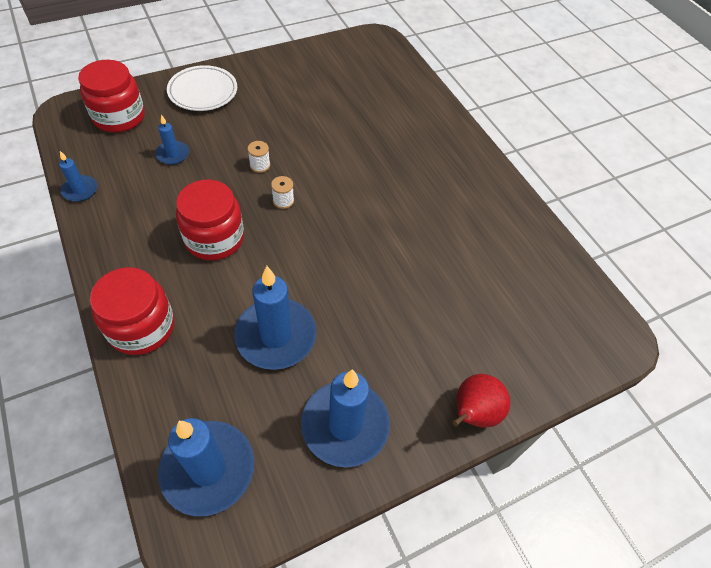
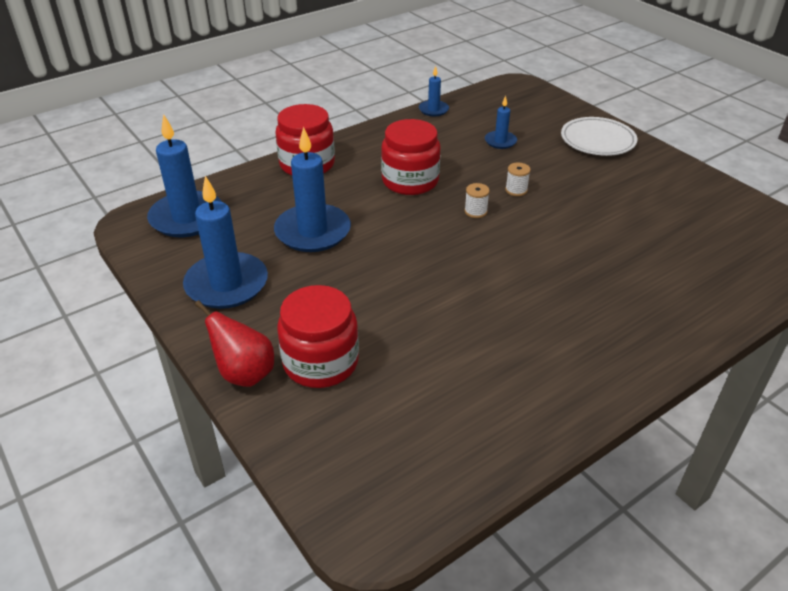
camera: 85 degrees right, 15 degrees down
red jar [78,60,145,133] -> red jar moved to [277,285,359,388]

